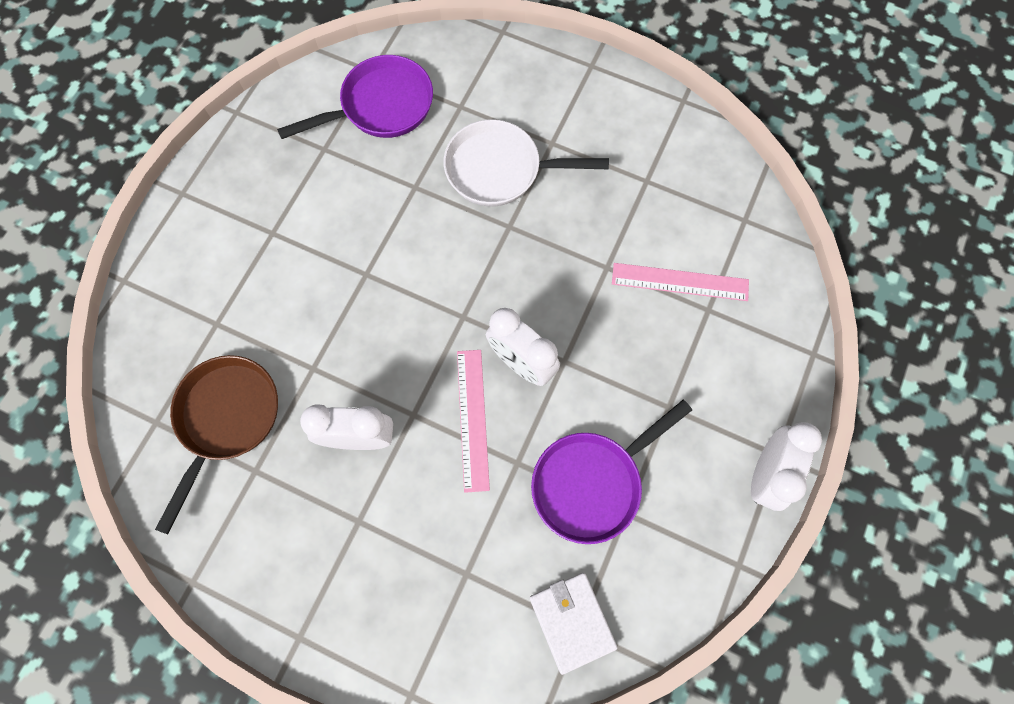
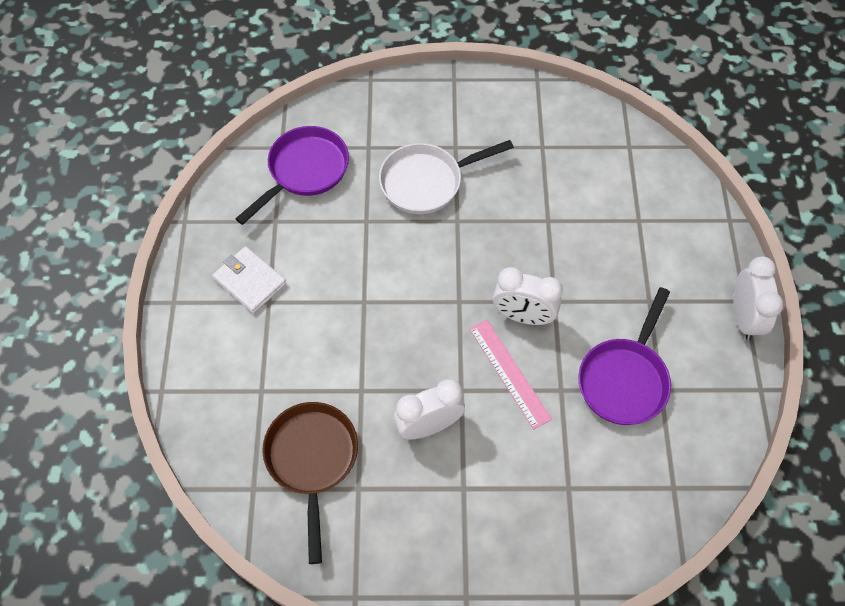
camera: 25 degrees left, 10 degrees down
white wallet [530,573,618,675] -> white wallet moved to [212,246,286,313]
pink ruler [612,263,749,301] -> none

